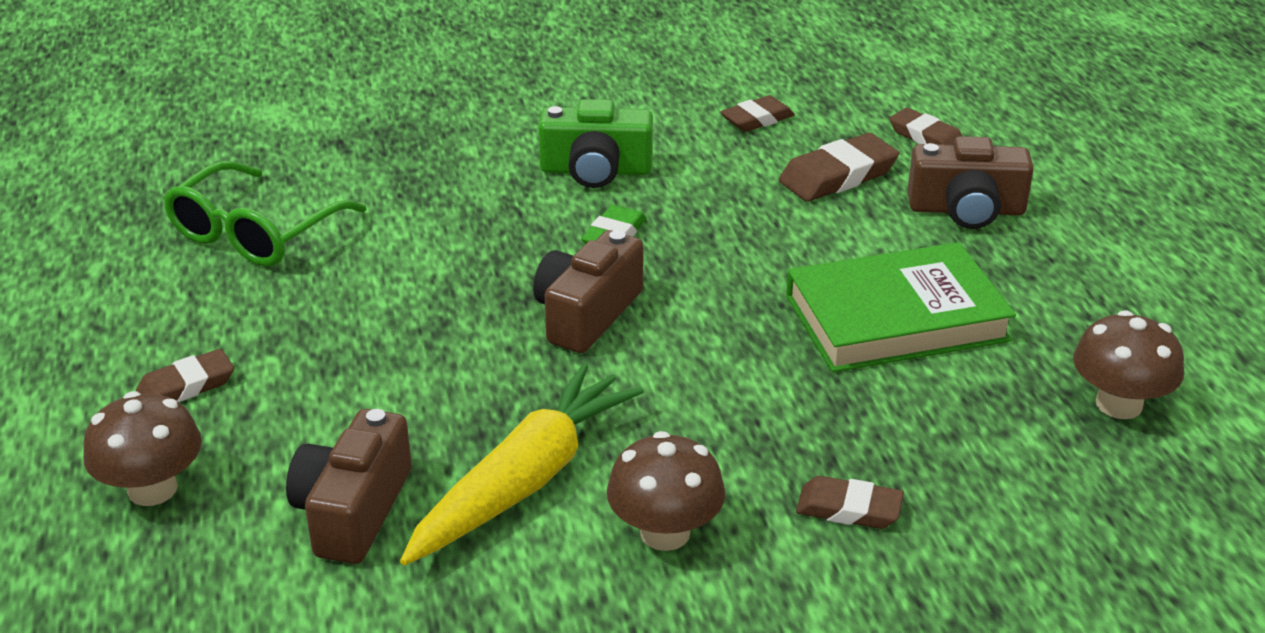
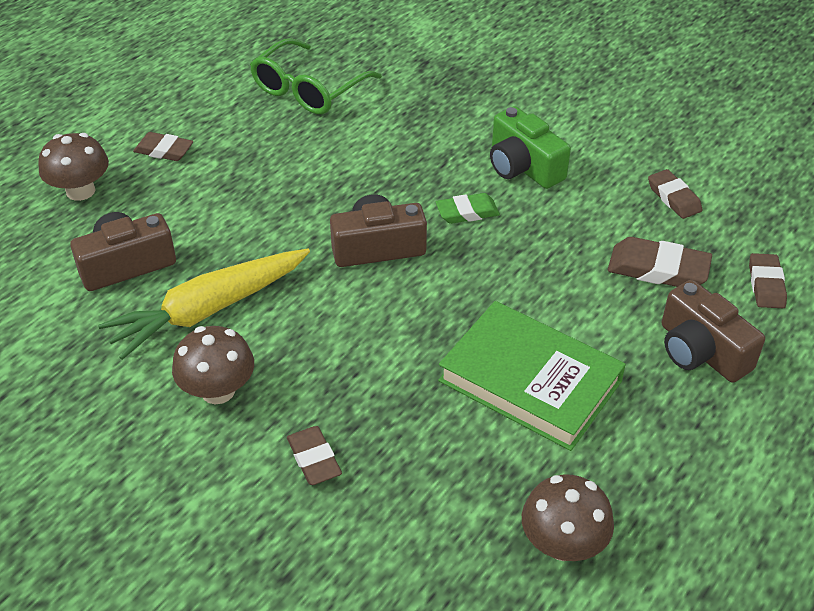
camera: 50 degrees right, 10 degrees up
green glasses [163,161,367,267] -> green glasses turned 45 degrees counterclockwise [250,38,382,115]
yellow carrot [400,363,644,565] -> yellow carrot turned 150 degrees clockwise [98,248,310,360]
brown eraser [720,95,795,132] -> brown eraser turned 45 degrees clockwise [648,169,702,219]

